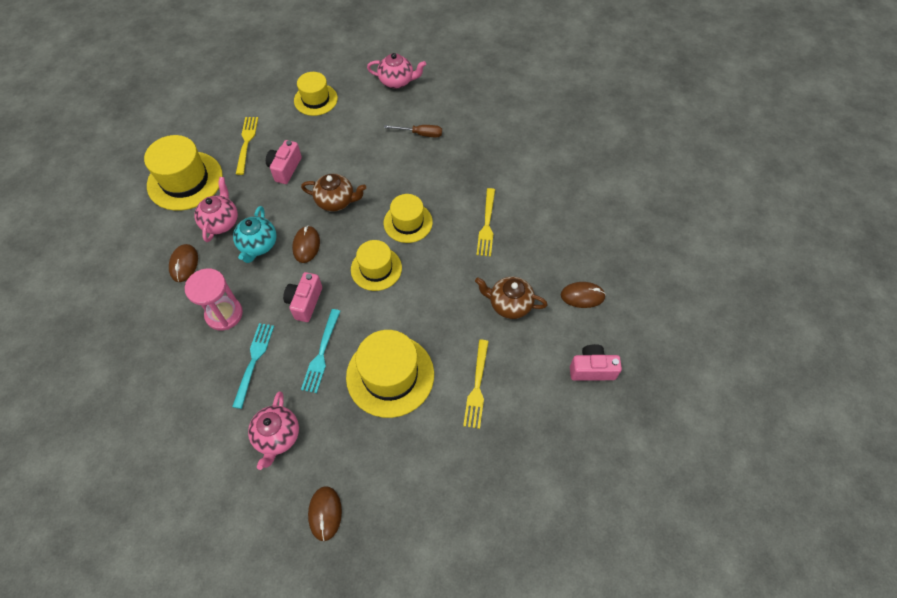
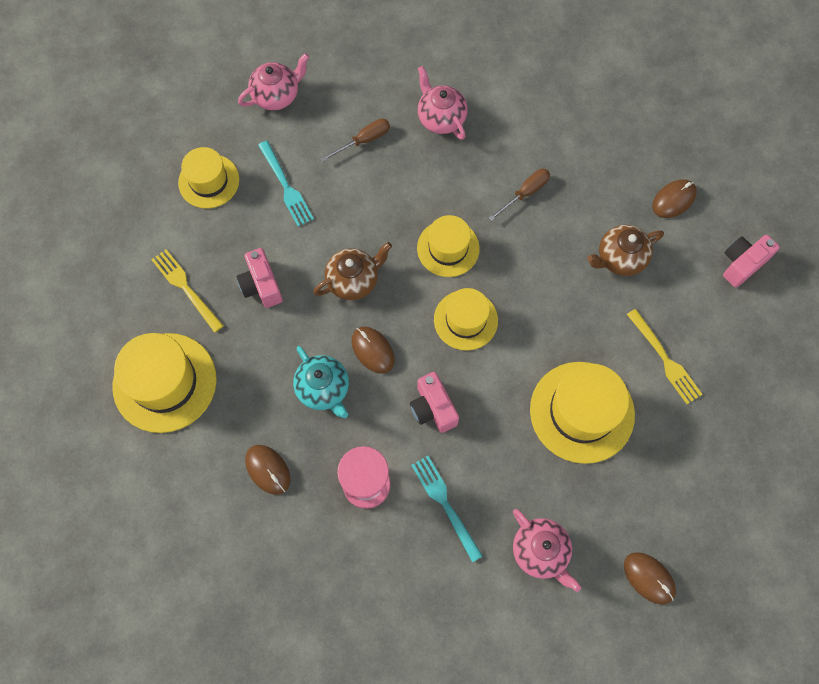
camera: 40 degrees left, 10 degrees up
pink teapot [194,177,238,242] -> pink teapot moved to [418,66,467,140]
turquoise fork [301,309,340,393] -> turquoise fork moved to [258,141,314,227]
yellow fork [477,188,495,257] -> brown screwdriver [489,169,550,221]

